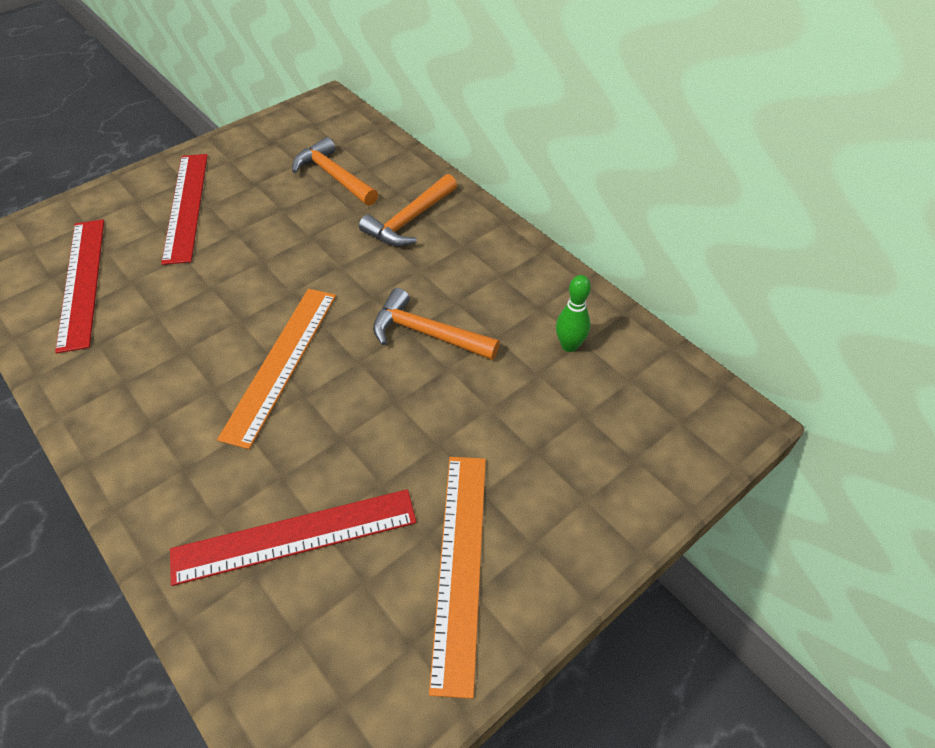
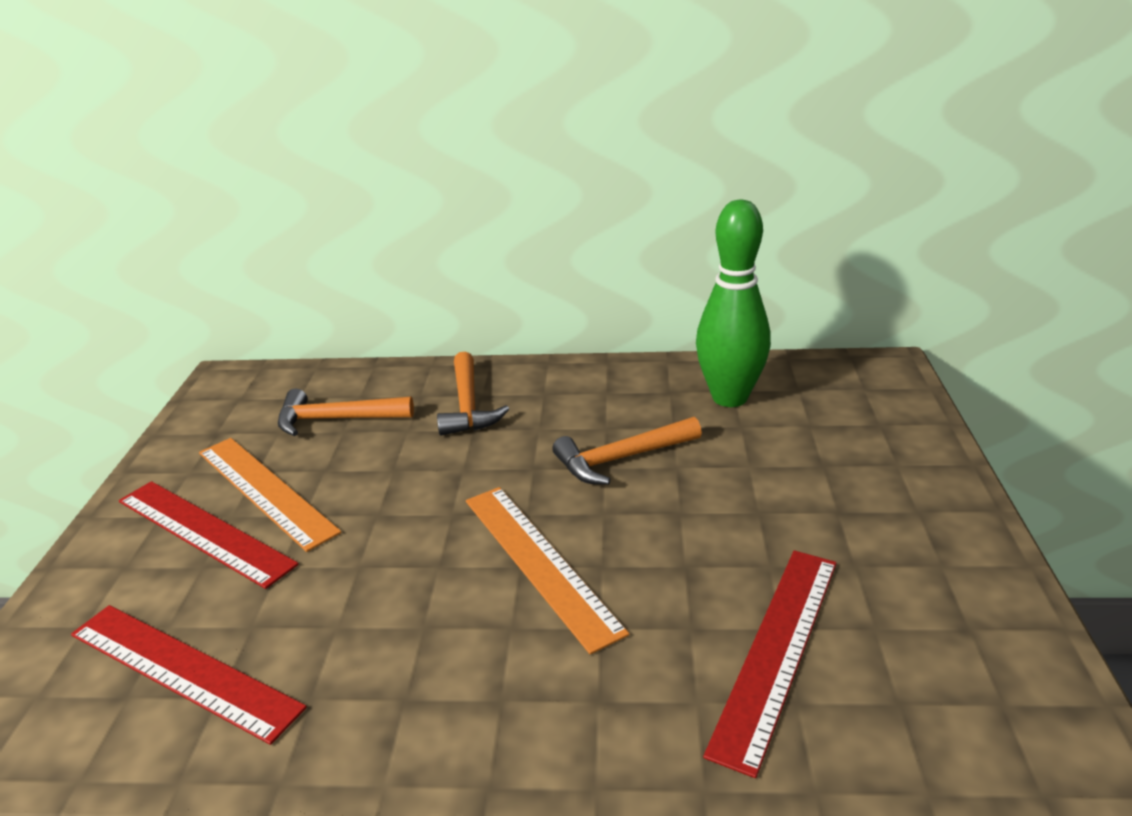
camera: 45 degrees left, 20 degrees down
orange ruler [429,457,486,699] -> orange ruler moved to [199,438,341,552]
green bowling pin [556,275,591,352] -> green bowling pin [696,200,771,407], size x2.07

